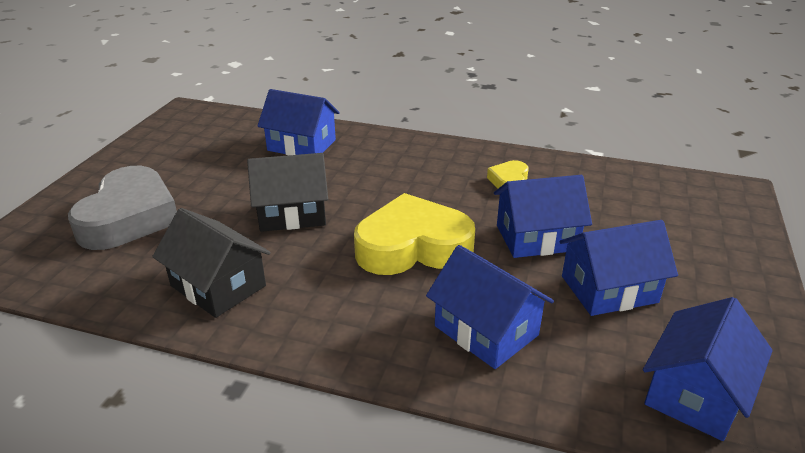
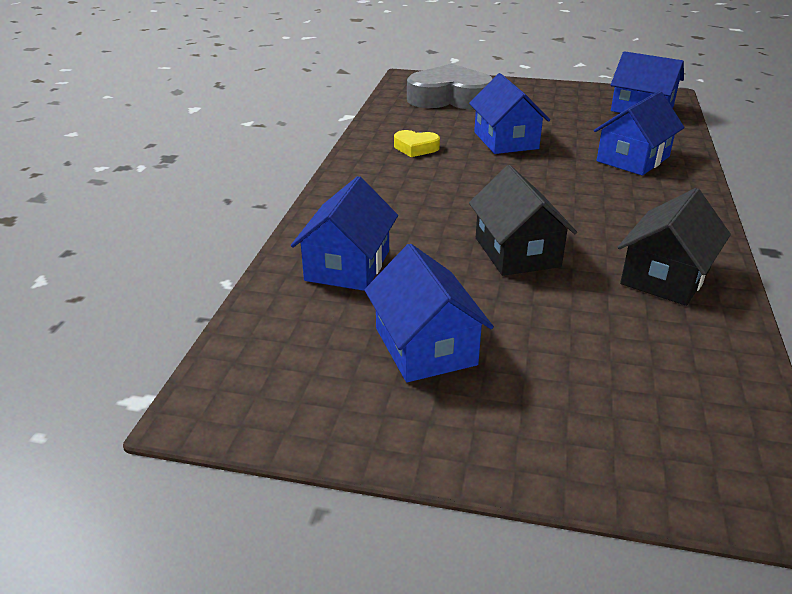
camera: 95 degrees left, 0 degrees up
grey heart [68,166,177,250] -> grey heart moved to [407,64,493,110]
yellow heart [354,193,475,275] -> none
blue house [560,220,678,316] -> blue house moved to [365,244,494,382]

